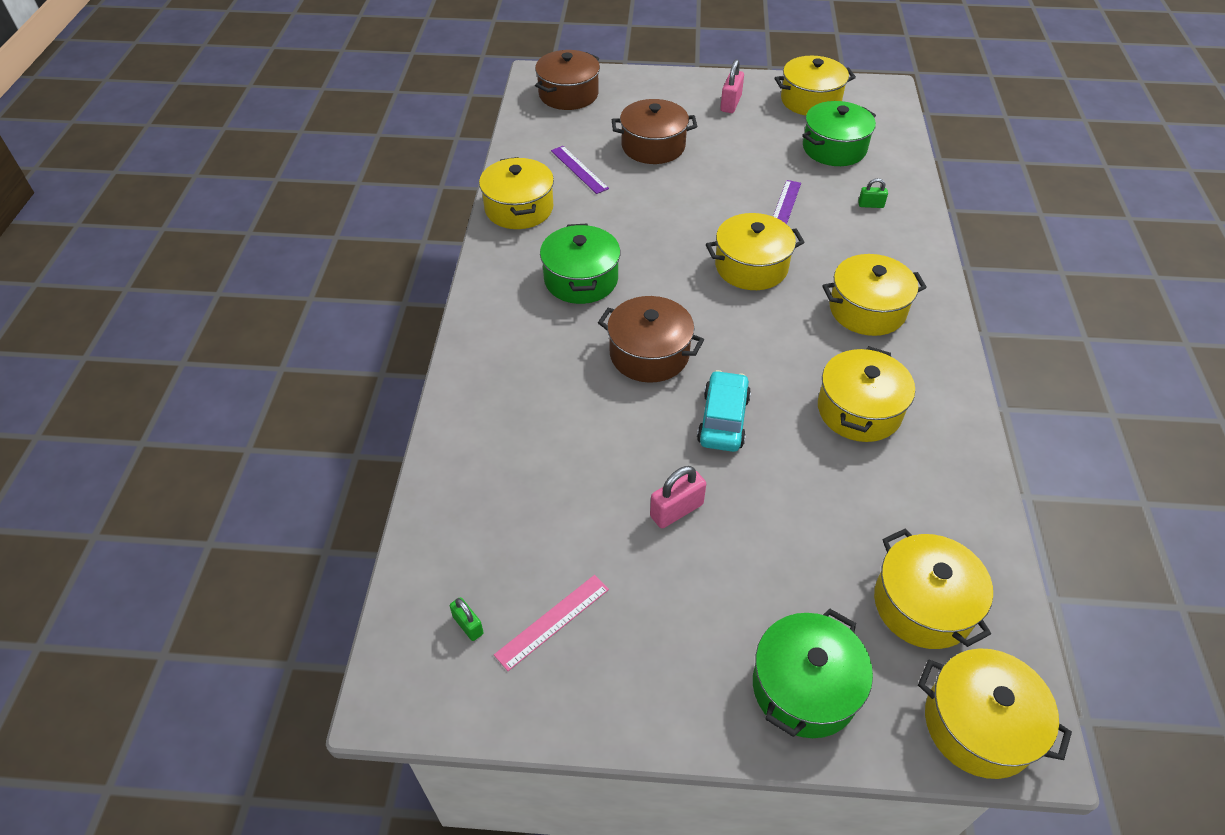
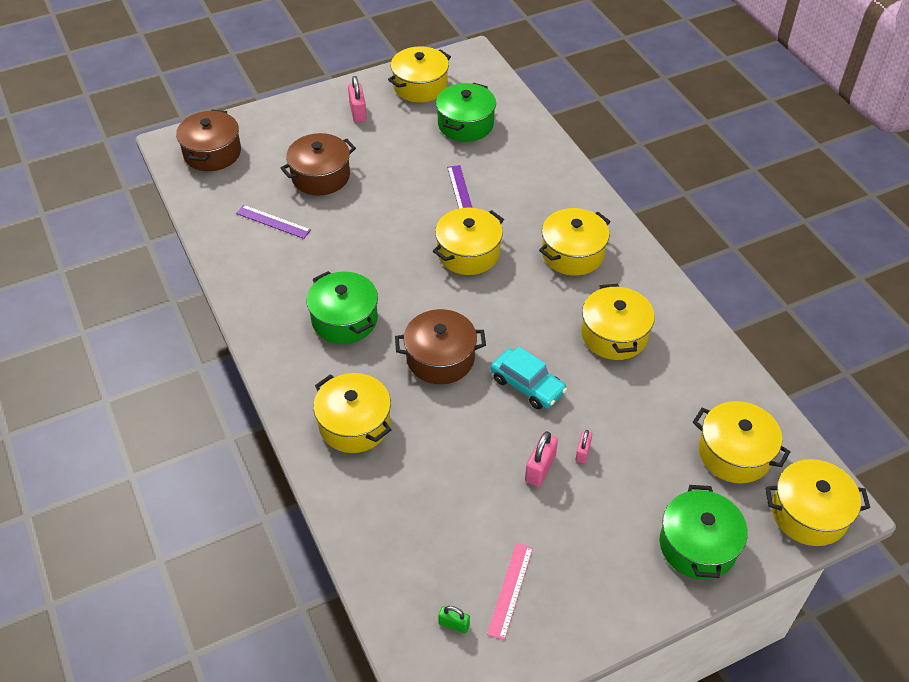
camera: 30 degrees left, 0 degrees up
yellow pot [479,157,554,229] -> yellow pot moved to [313,373,391,453]
turquoise car [697,370,751,452] -> turquoise car turned 150 degrees clockwise [491,346,567,409]
green padlock [858,178,888,208] -> none
none -> pink padlock [575,430,592,464]

